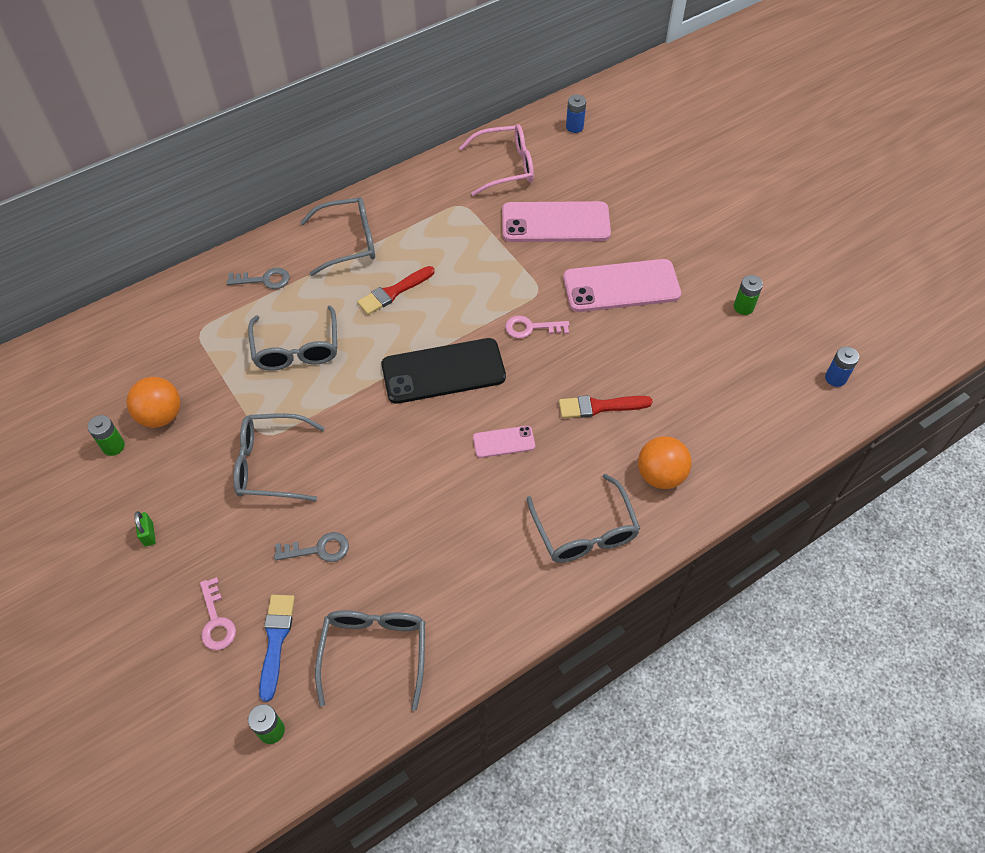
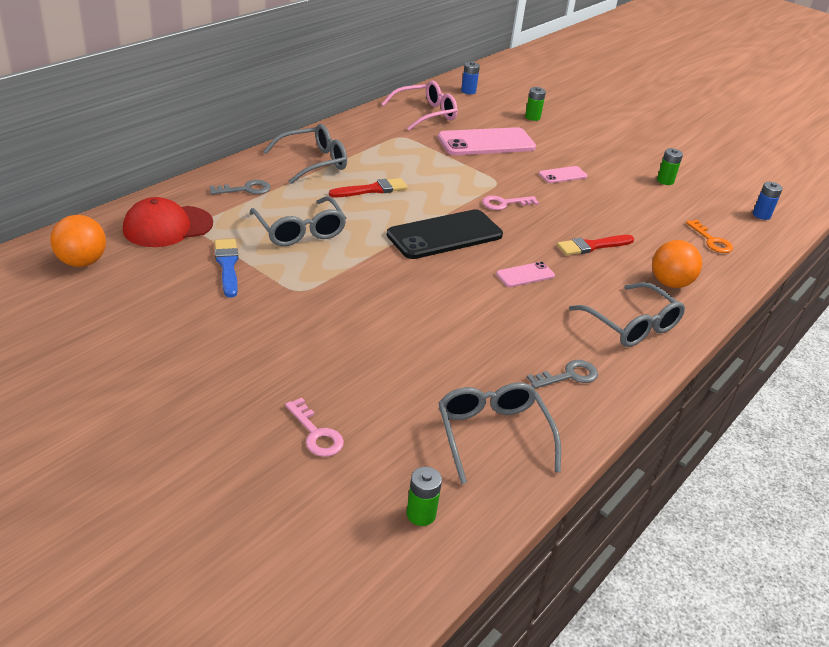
camera: 20 degrees left, 20 degrees down
green battery [87,415,125,456] -> green battery moved to [525,87,546,121]
orange ball [126,377,180,428] -> orange ball moved to [50,215,106,267]
green padlock [135,511,156,546] -> none
grey glasses [233,413,325,501] -> none
blue brush [259,595,295,702] -> blue brush moved to [214,239,238,298]
grey key [274,532,349,562] -> grey key moved to [527,360,598,389]
red brush [357,266,435,315] -> red brush turned 150 degrees counterclockwise [329,178,408,197]
pink phone [563,259,681,312] -> pink phone [539,166,588,183], size x0.48
none -> red cap [123,197,213,247]
none -> orange key [686,220,733,253]

